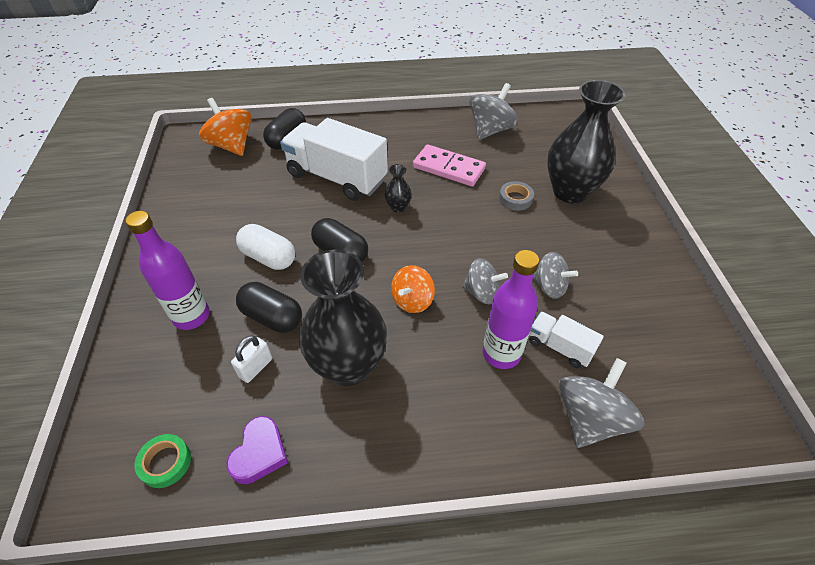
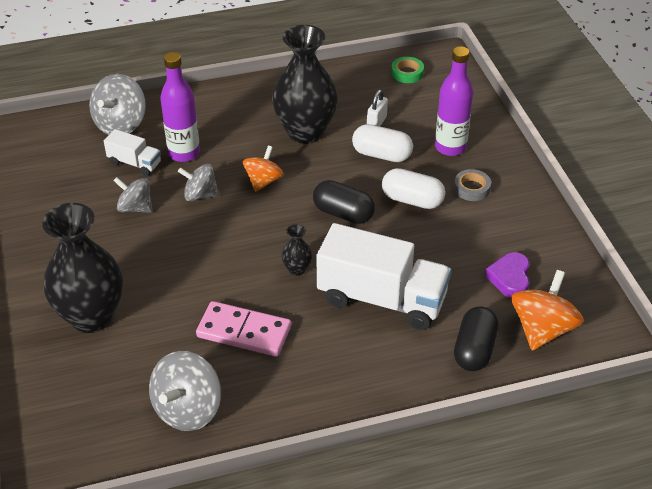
camera: 170 degrees right, 5 degrees down
orange spinning top [199,98,252,156] -> orange spinning top turned 105 degrees counterclockwise [511,270,584,351]
purple heart [226,416,288,484] -> purple heart moved to [485,252,530,298]
black capsule [236,282,302,333] -> white capsule [352,124,413,162]
grey tape [499,181,534,211] -> grey tape moved to [454,169,491,201]

